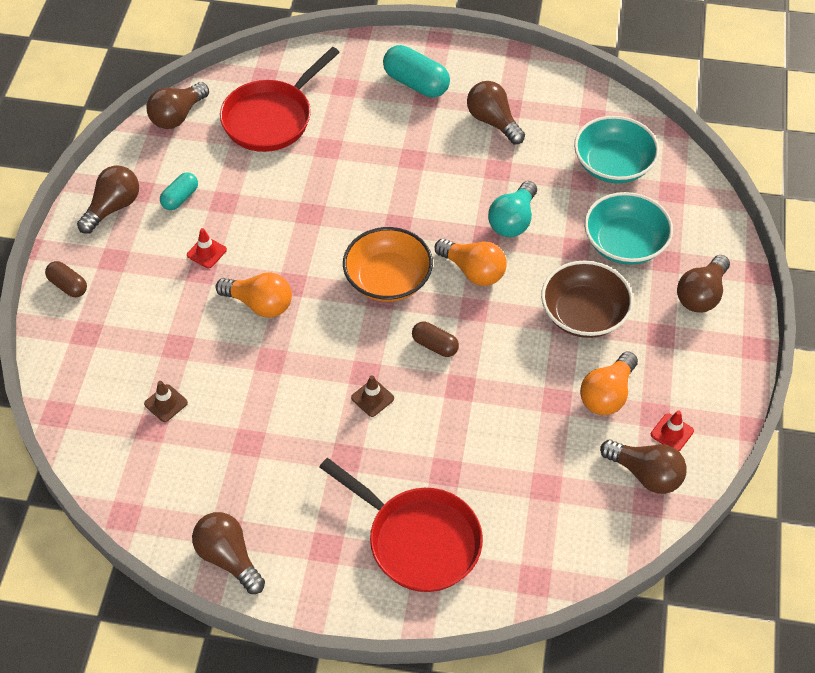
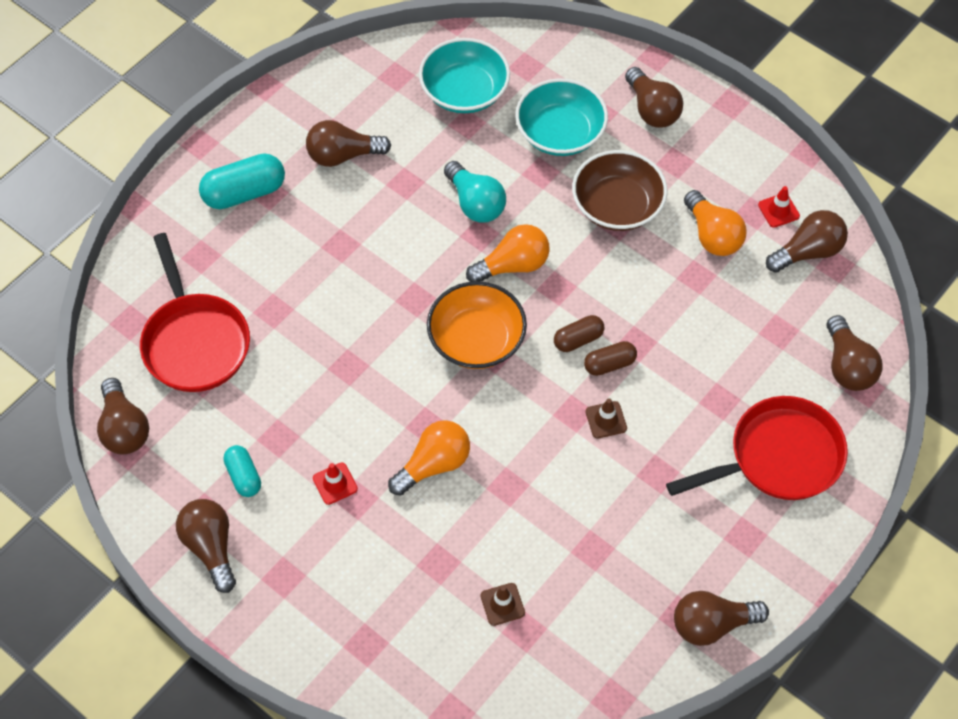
camera: 60 degrees left, 5 degrees up
brown capsule [45,261,87,297] -> brown capsule moved to [584,341,637,376]
none -> brown light bulb [827,315,883,391]

